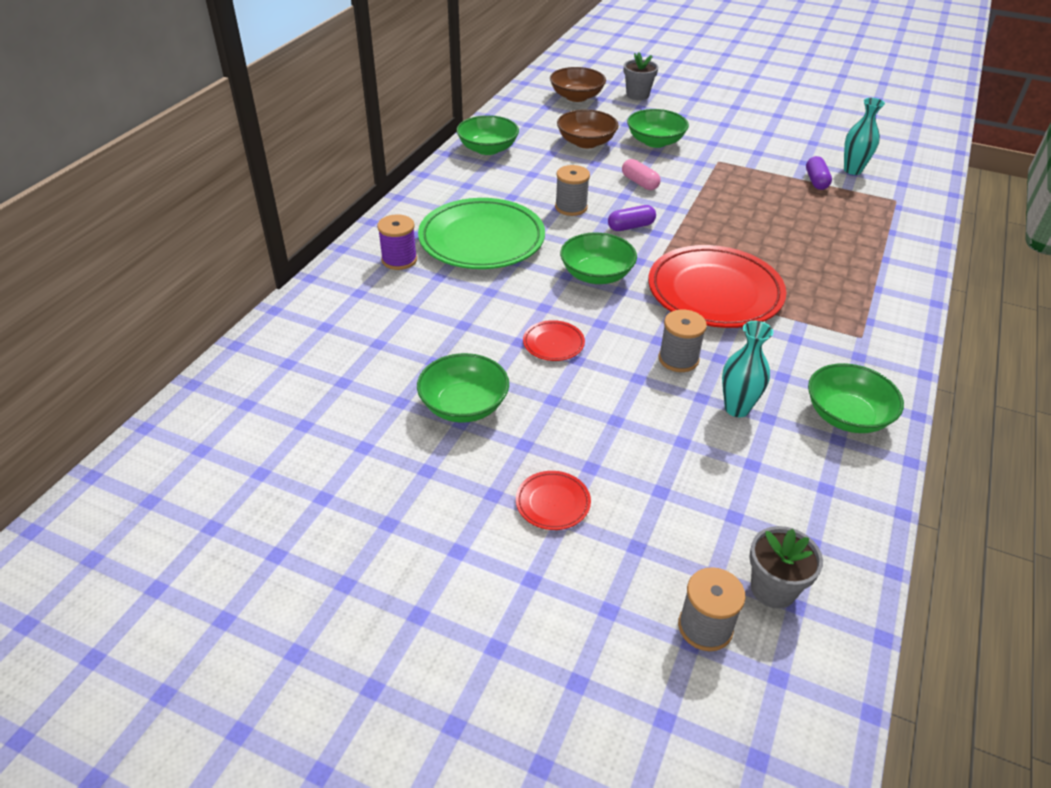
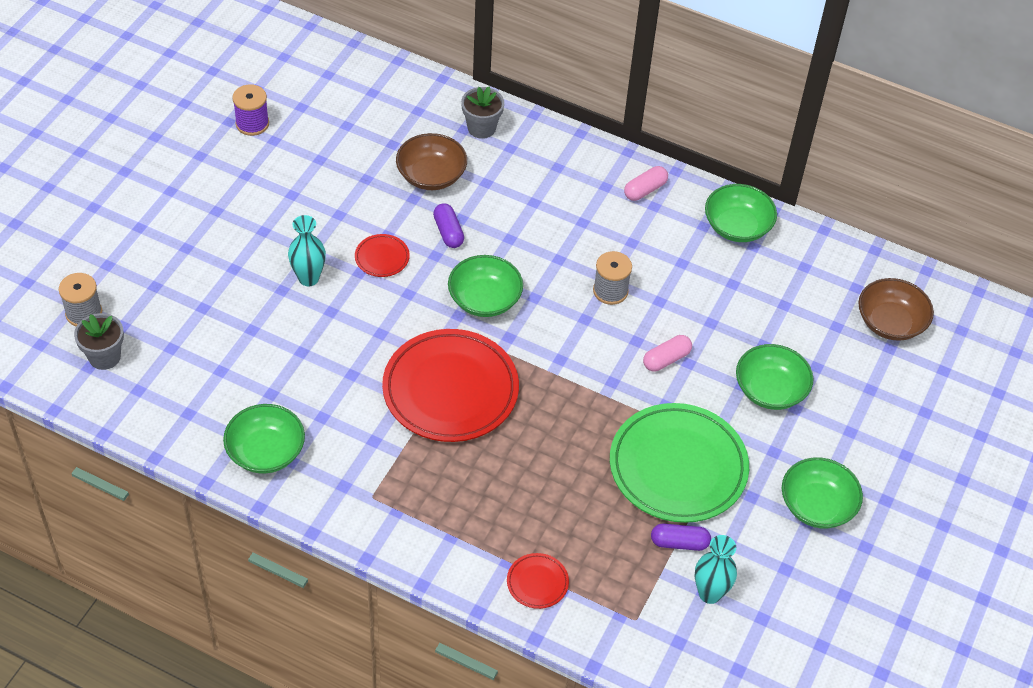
camera: 90 degrees right, 10 degrees up
purple spool [377,215,417,270] -> purple spool moved to [232,84,269,136]
green bowl [417,353,509,423] -> green bowl moved to [782,457,863,528]
green plate [418,198,545,269] -> green plate moved to [610,403,749,523]
red plate [516,471,591,530] -> red plate moved to [507,553,569,609]
brown bowl [557,110,619,148] -> brown bowl moved to [396,133,467,190]
purple capsule [608,205,656,231] -> purple capsule moved to [433,203,464,248]
grey flower pot [624,53,658,100] -> grey flower pot moved to [461,86,504,139]
grey spool [659,309,707,372] -> none
turquoise vase [722,321,773,417] -> turquoise vase moved to [288,215,326,286]
none -> pink capsule [624,166,668,201]

